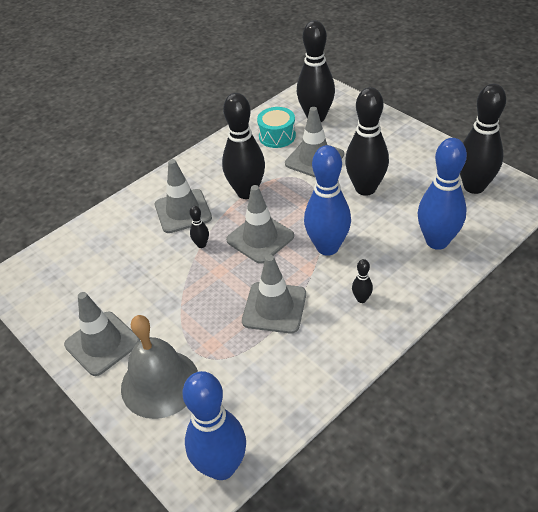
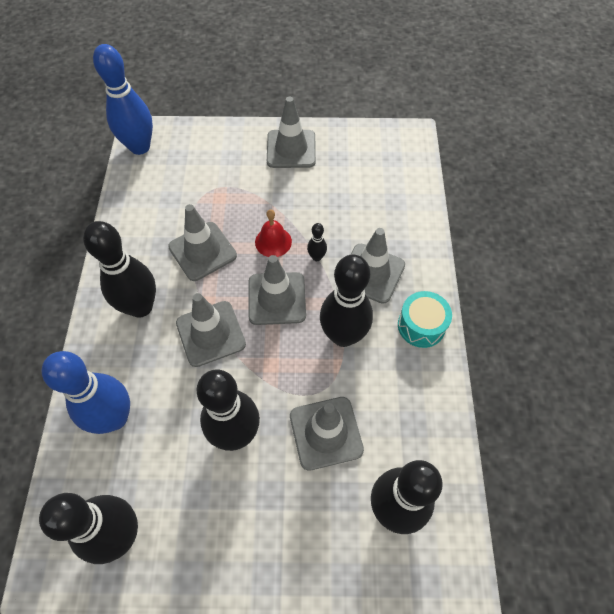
camera: 130 degrees right, 15 degrees up
grey bell [121,315,198,419] -> none
turquoise drum [257,107,296,148] -> turquoise drum moved to [398,291,452,348]
blue bowling pin [304,145,351,256] -> grey traffic cone [176,293,246,367]
black bowling pin [352,259,373,303] -> black bowling pin [83,221,156,317], size x2.37
none -> red bell [255,209,292,257]

